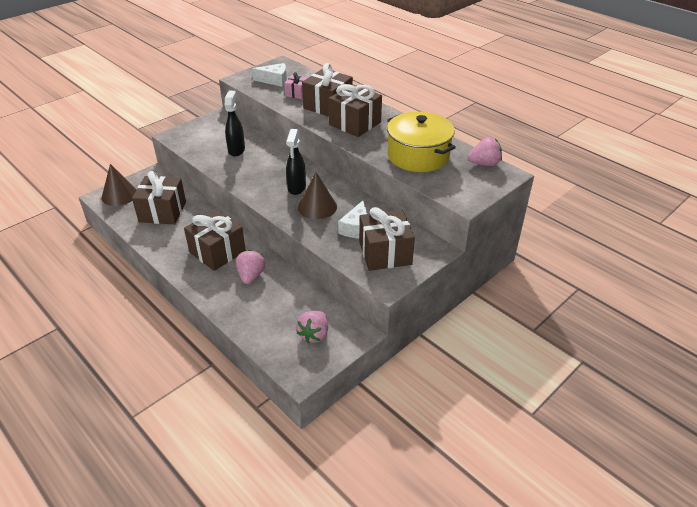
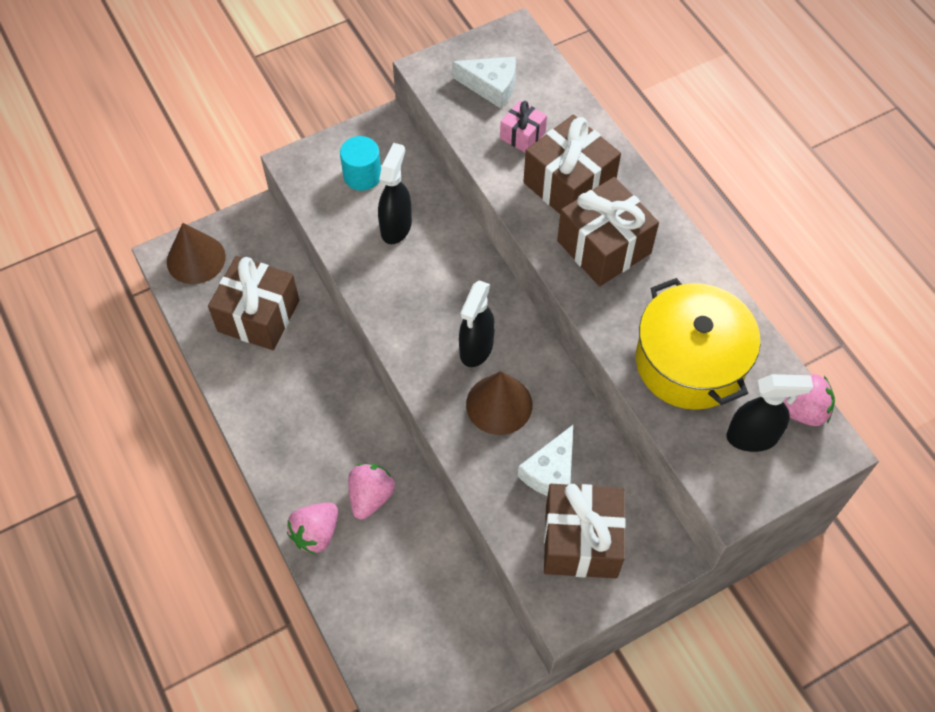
camera: 15 degrees right, 20 degrees up
brown gift [184,210,246,271] -> none
pink strawberry [296,311,328,343] -> pink strawberry moved to [287,502,338,555]
none -> turquoise cylinder [340,136,381,191]
none -> black spray bottle [726,374,813,452]

